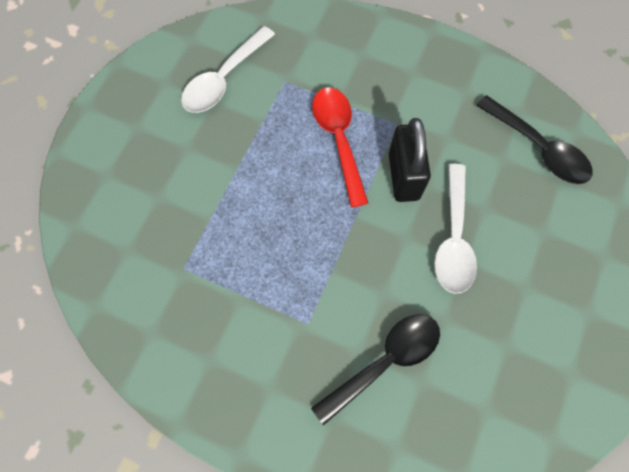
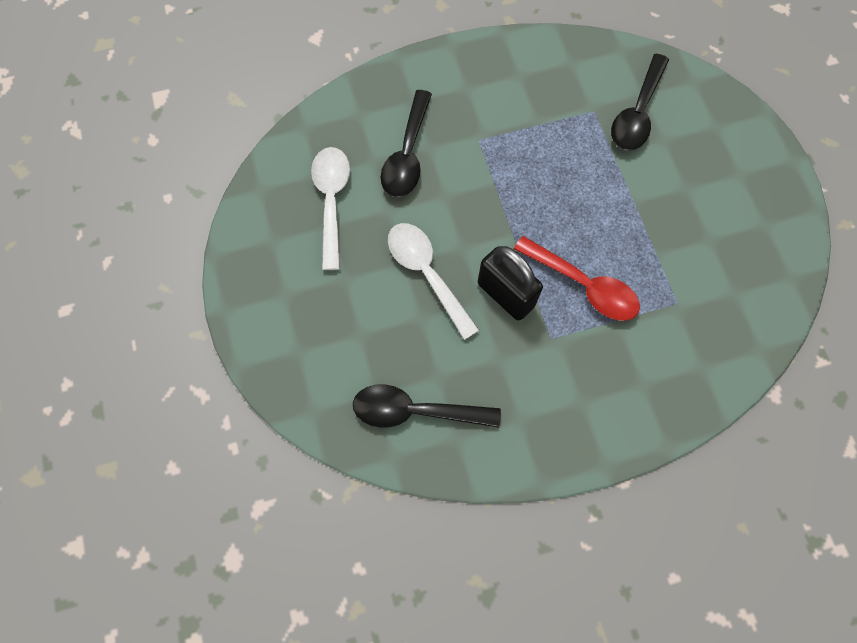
camera: 140 degrees right, 0 degrees up
white spoon [181,26,275,113] -> white spoon moved to [311,147,350,270]
none -> black spoon [611,54,669,151]

